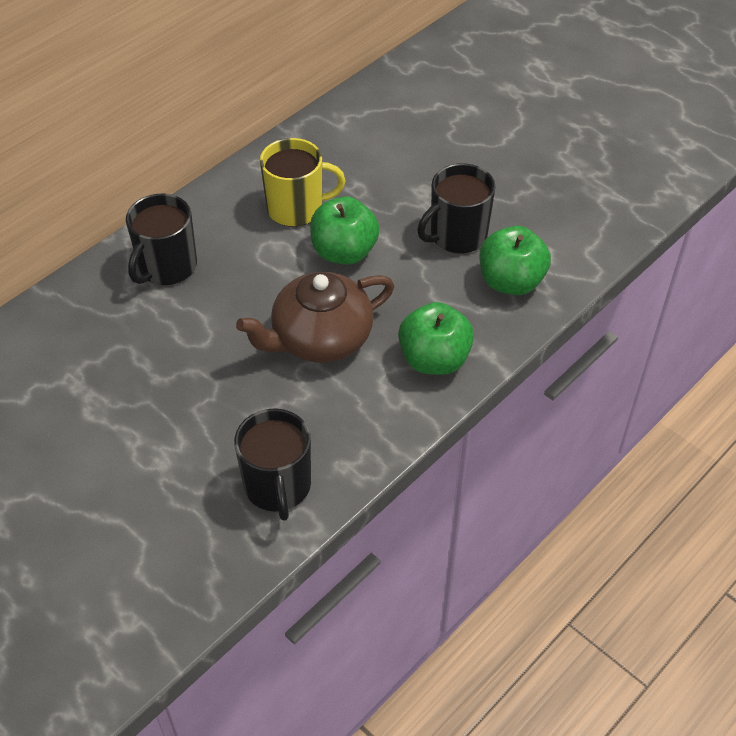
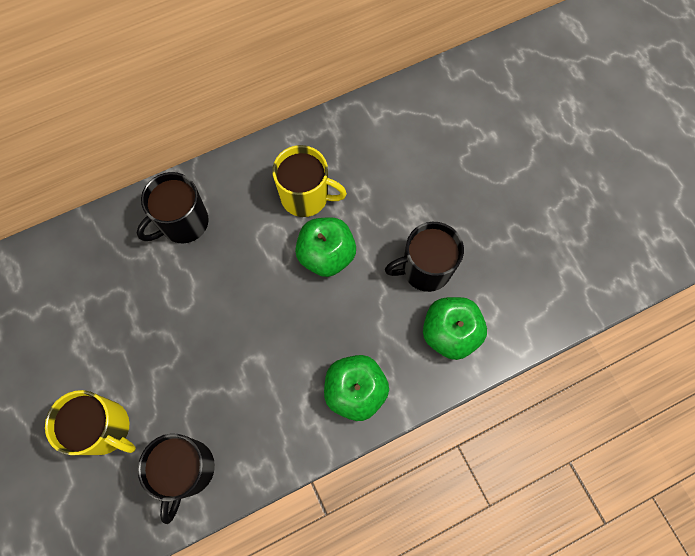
camera: 20 degrees right, 20 degrees up
brown teapot [236,272,394,363] -> none
none -> yellow mug [45,390,136,455]

